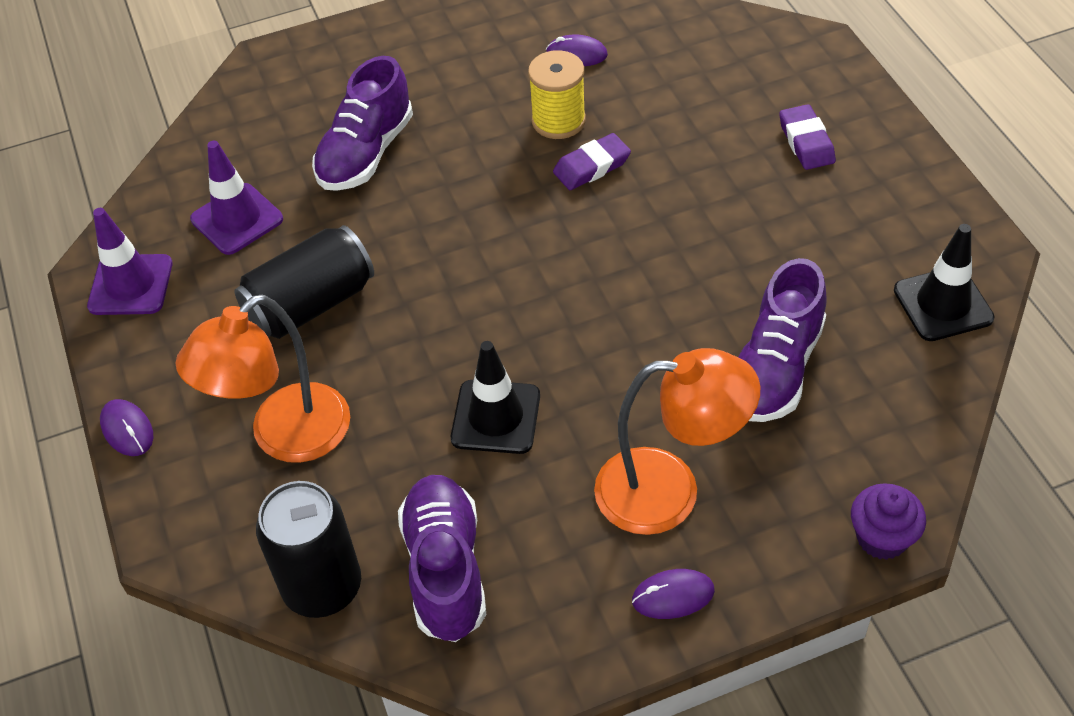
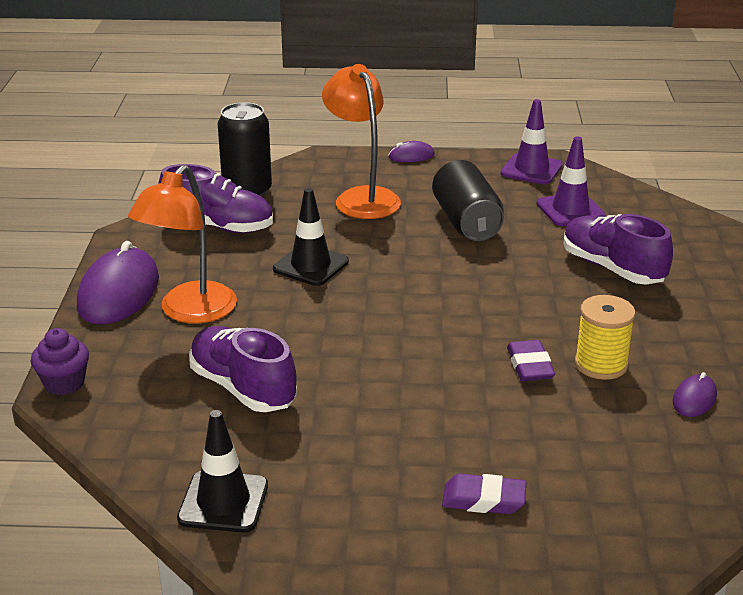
camera: 110 degrees right, 20 degrees down
purple mouse [632,569,715,619] -> purple mouse [77,241,159,324], size x2.10

